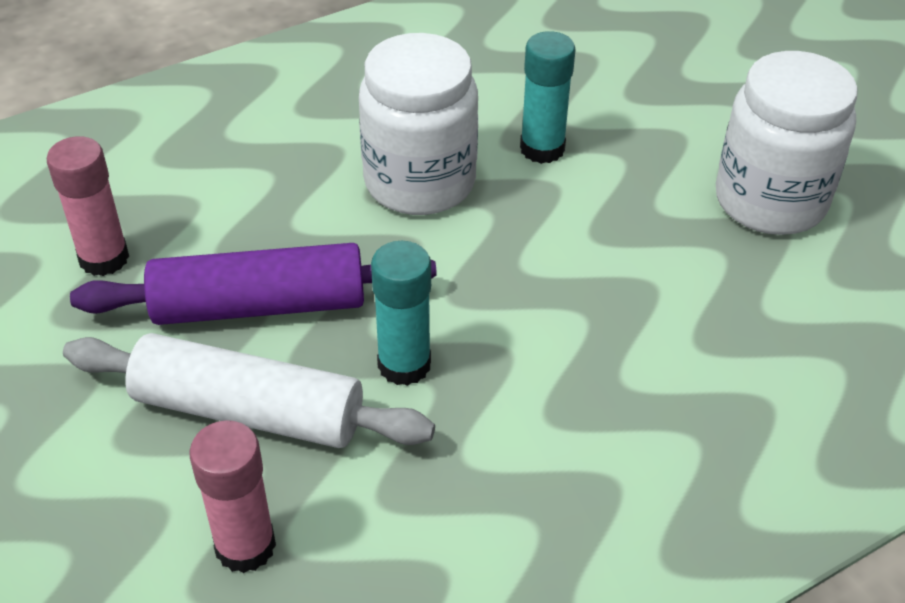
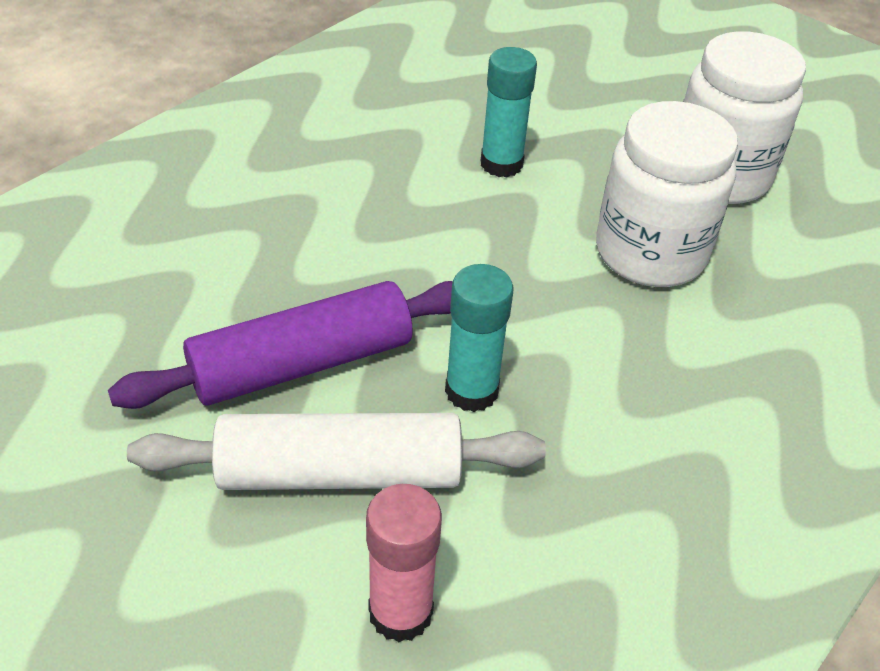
camera: 20 degrees left, 0 degrees up
pink glue stick [47,136,129,276] -> none
white jar [359,33,478,215] -> white jar moved to [596,101,738,287]

